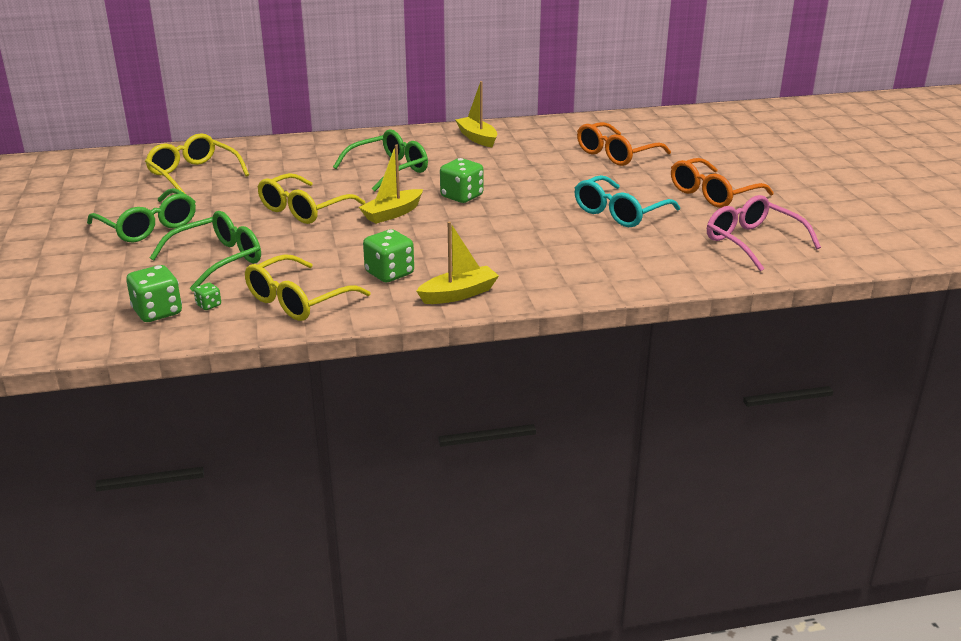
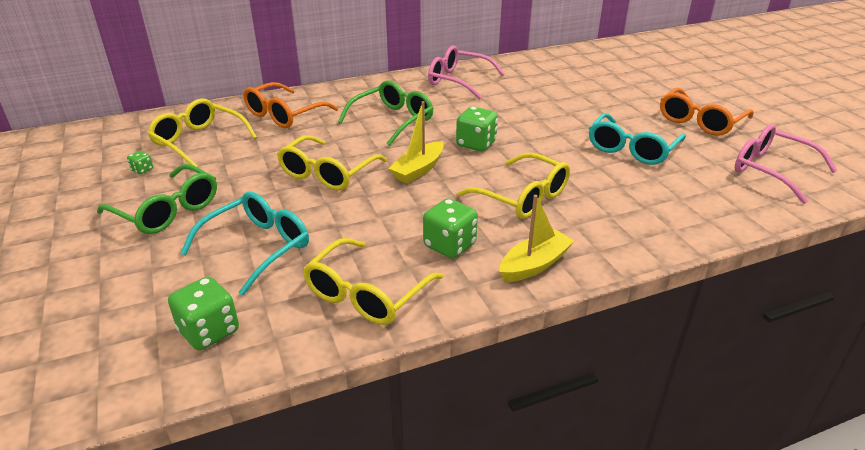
camera: 10 degrees left, 5 degrees up
green glasses [150,211,261,292] -> turquoise glasses [180,192,309,296]
green dice [194,283,221,310] -> green dice moved to [127,151,153,174]
yellow boat [456,81,498,147] -> pink glasses [428,45,505,99]
orange glasses [577,122,671,166] -> orange glasses moved to [243,82,338,128]
none -> yellow glasses [457,153,570,219]

